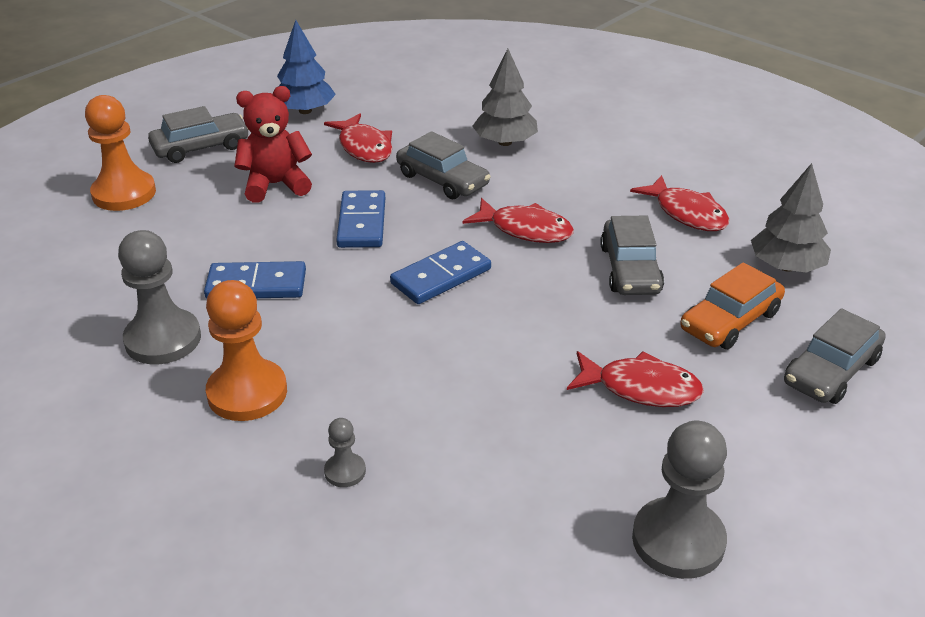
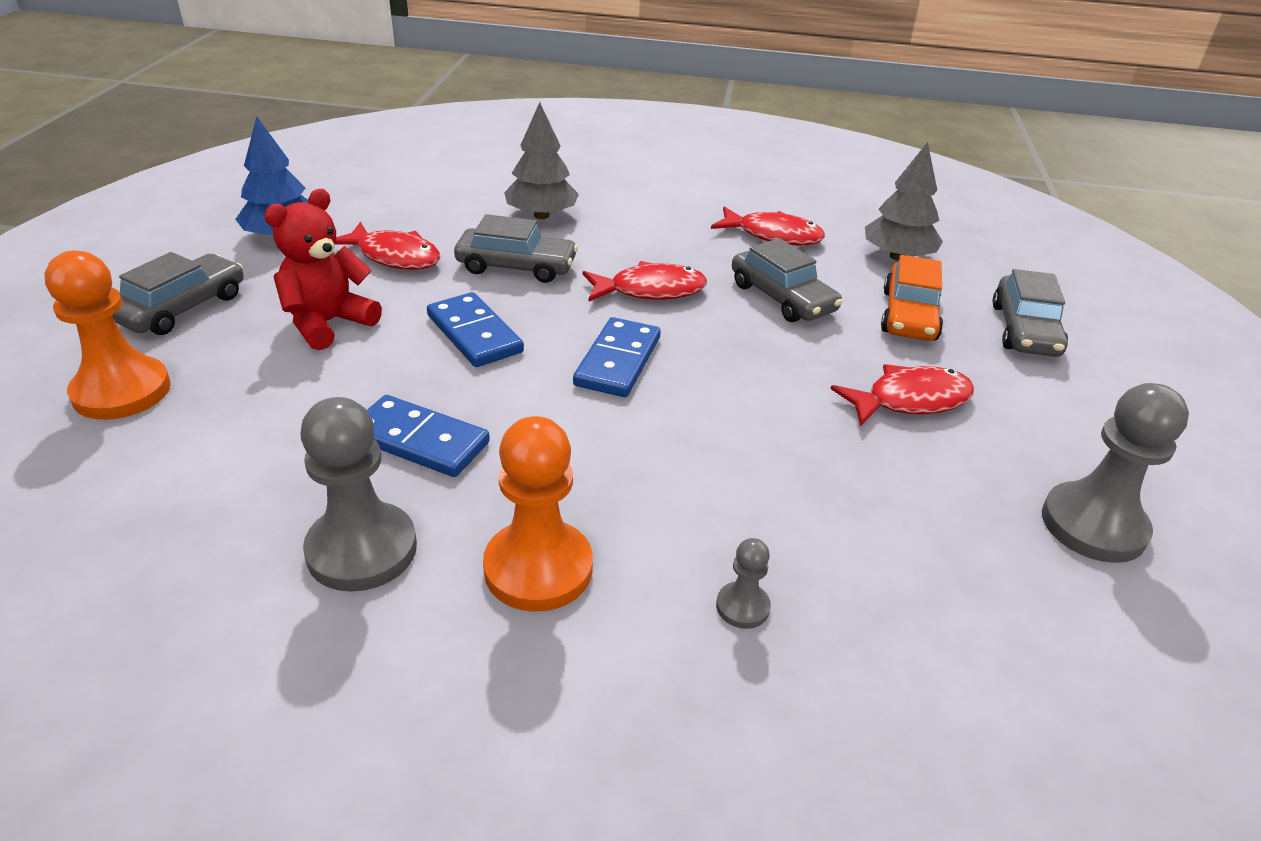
camera: 35 degrees left, 0 degrees up
blue domino [204,261,306,299] -> blue domino turned 60 degrees clockwise [367,395,490,477]

